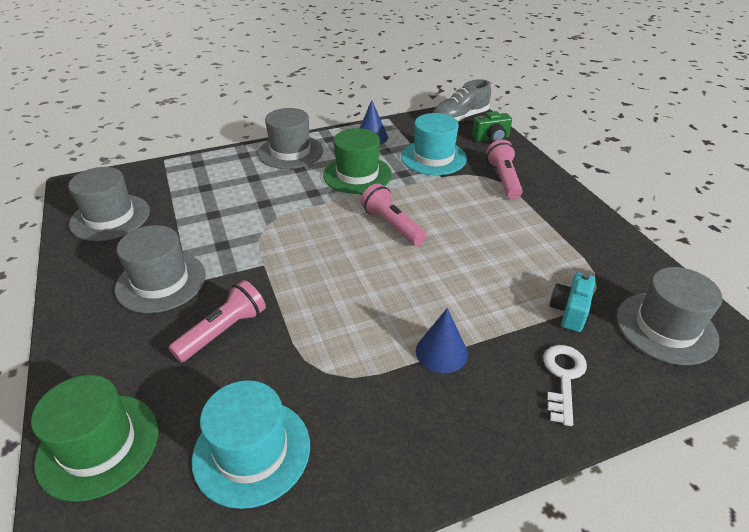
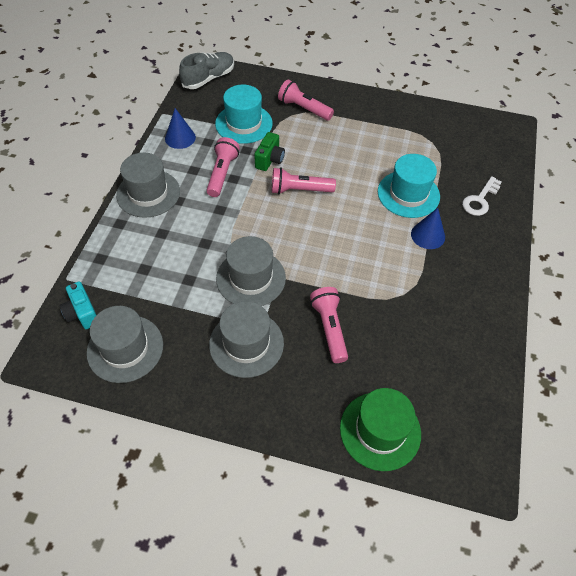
camera: 55 degrees left, 15 degrees up
turquoise hat [192,380,310,509] -> turquoise hat moved to [378,154,440,218]
green hat [323,128,392,194] -> pink flashlight [206,137,240,197]
grey shoe [433,79,491,122] -> grey shoe turned 135 degrees counterclockwise [179,52,234,89]
green camera [472,111,512,142] -> green camera moved to [254,132,285,171]
white key [543,345,587,426] -> white key turned 105 degrees counterclockwise [462,176,502,216]
turquoise camera [550,272,596,332] -> turquoise camera moved to [59,281,96,329]
grey hat [617,267,722,365] -> grey hat moved to [216,236,286,306]

